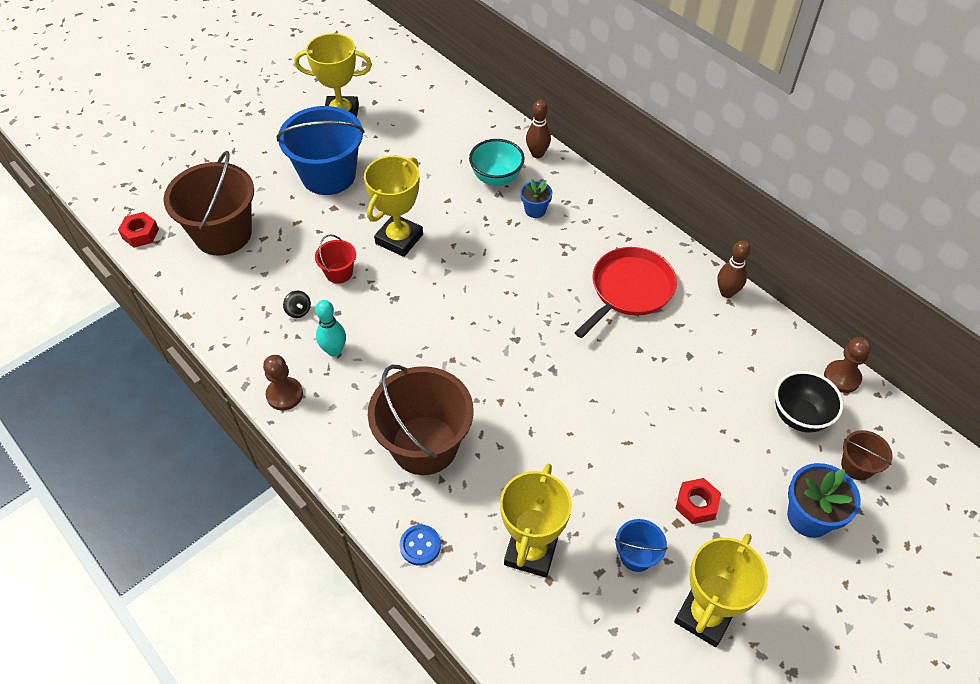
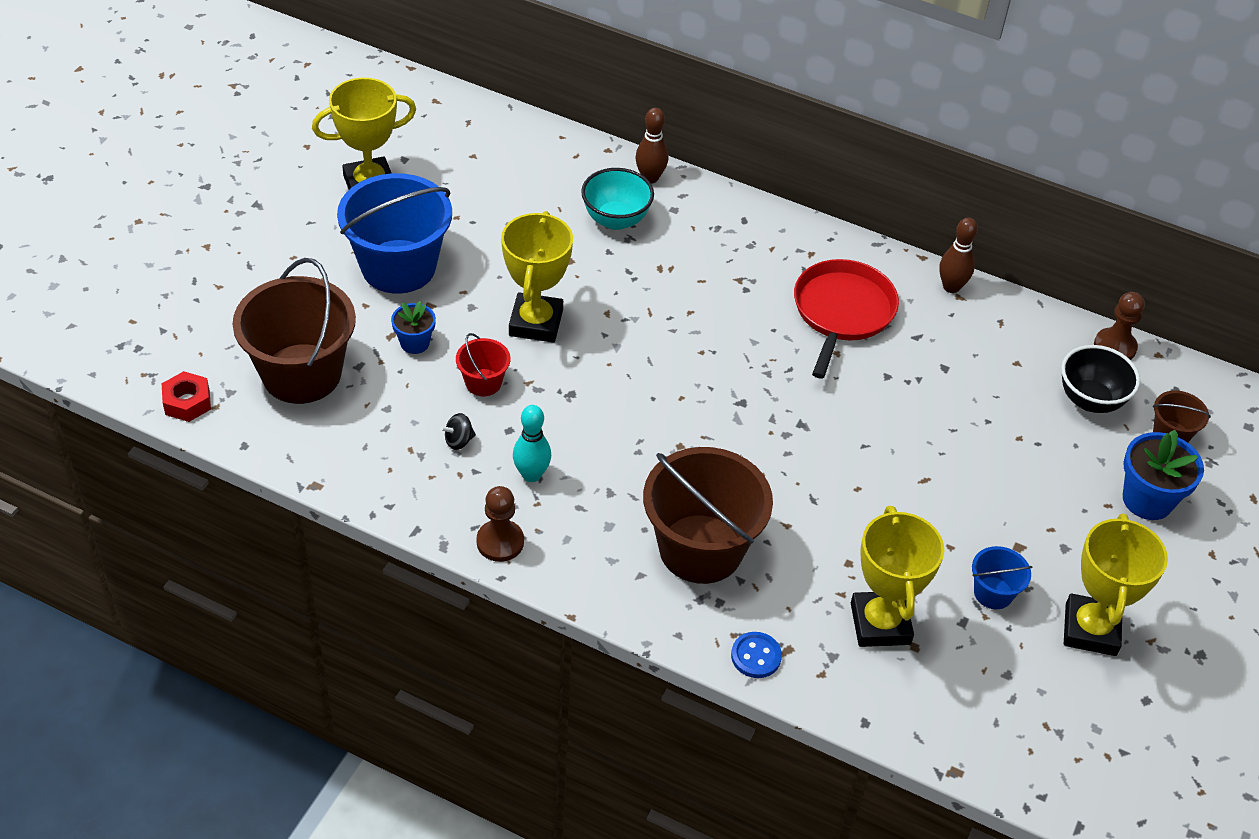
camera: 25 degrees left, 5 degrees down
black spinning top [283,291,311,318] -> black spinning top turned 120 degrees clockwise [440,413,476,450]
blue flower pot [520,179,552,218] -> blue flower pot moved to [391,301,436,354]
red nut [675,478,721,524] -> none

